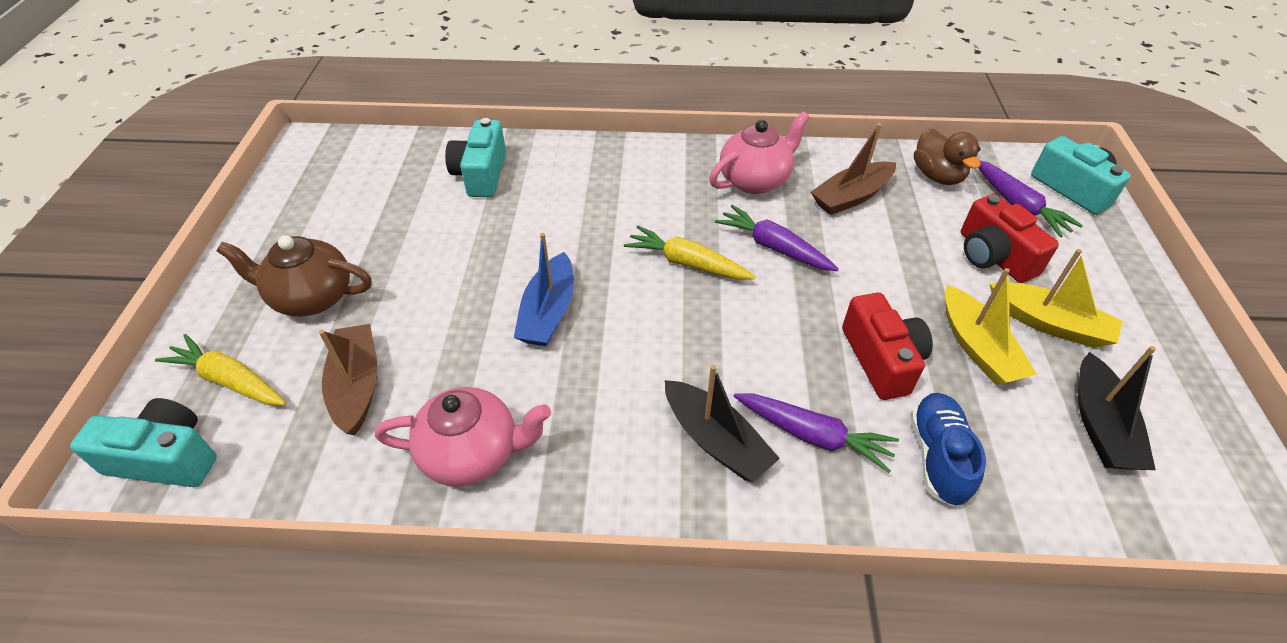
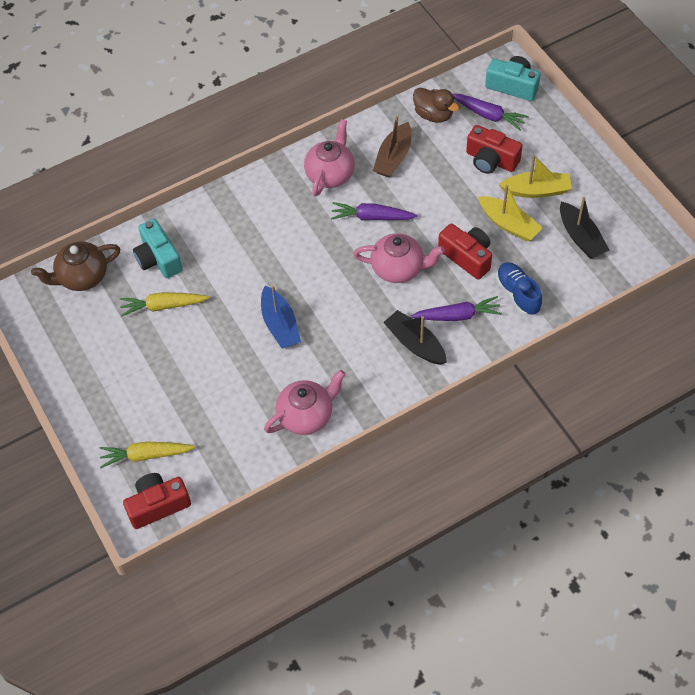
camera: 30 degrees left, 10 degrees up
turquoise camera [70,398,217,487] -> red camera [123,473,191,529]
brown teapot [217,235,372,316] -> brown teapot moved to [31,241,120,291]
brown boat [319,324,377,435] -> none
yellow carrot [624,226,756,280] -> yellow carrot moved to [120,292,209,317]
black boat [665,365,780,482] -> black boat turned 150 degrees counterclockwise [383,310,447,365]
none -> pink teapot [353,233,445,283]

